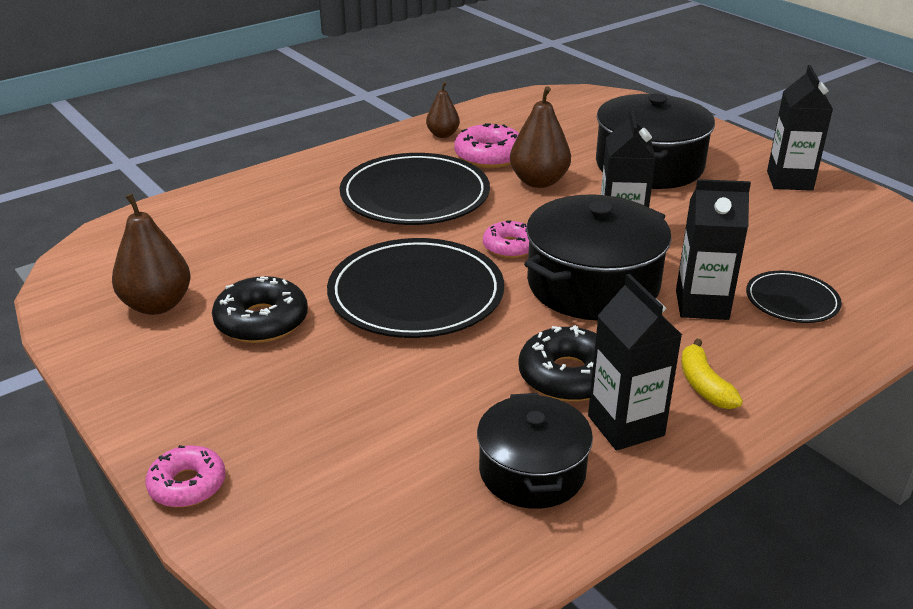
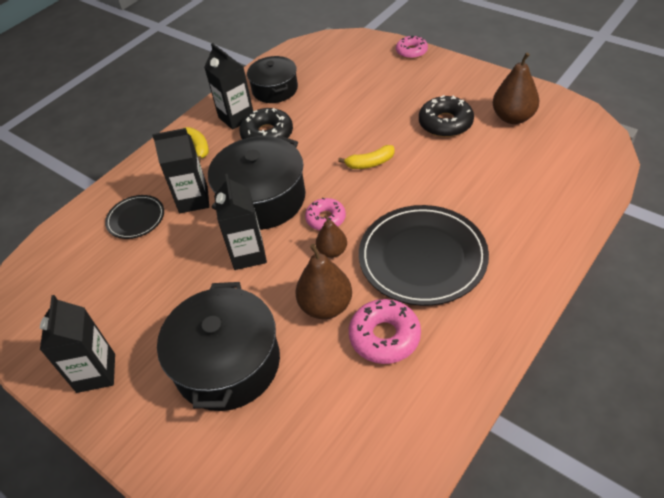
camera: 170 degrees right, 15 degrees up
black plate [327,238,504,338] -> yellow banana [338,145,394,169]
brown pear [426,82,460,138] -> brown pear moved to [316,215,347,258]

